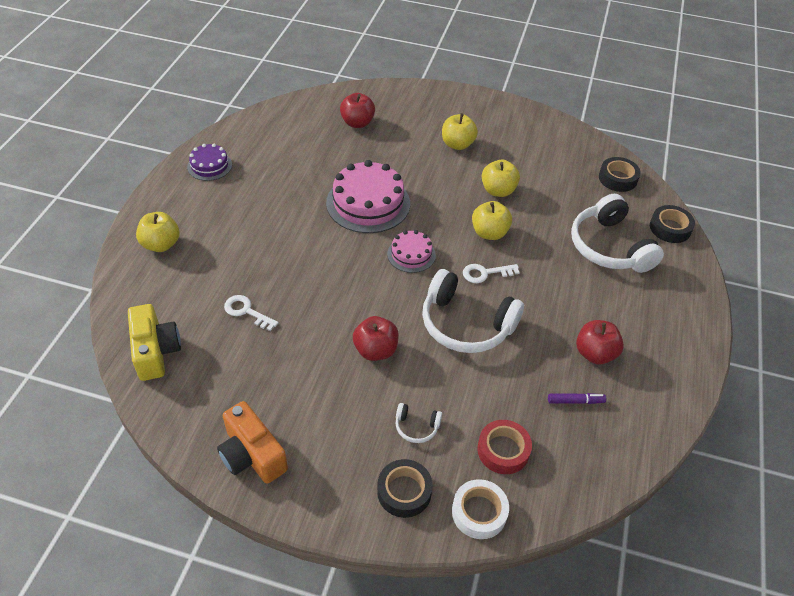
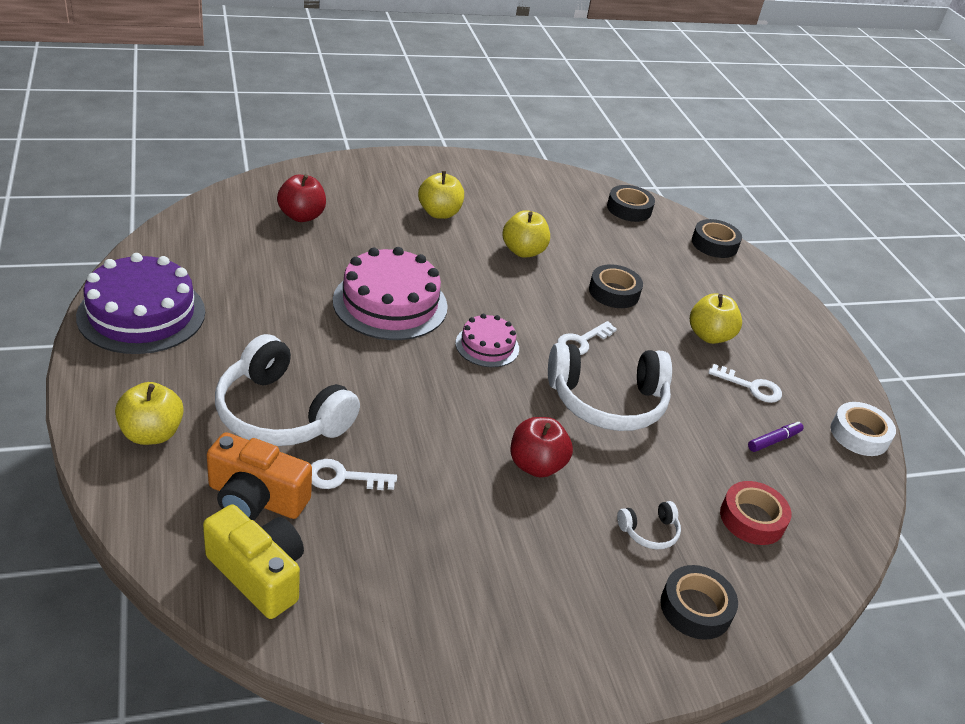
camera: 35 degrees left, 10 degrees down
purple cake [187,144,232,181] -> purple cake [76,253,205,354], size x1.83
orange camera [217,401,288,484] -> orange camera moved to [207,432,312,521]
white tape [452,479,509,539] -> white tape moved to [831,402,896,456]
yellow apple [472,201,512,240] -> yellow apple moved to [690,293,742,344]
white headphones [571,194,664,273] -> white headphones moved to [215,334,360,446]
red apple [576,320,624,364] -> white key [708,364,782,403]
none -> black tape [589,264,643,308]

